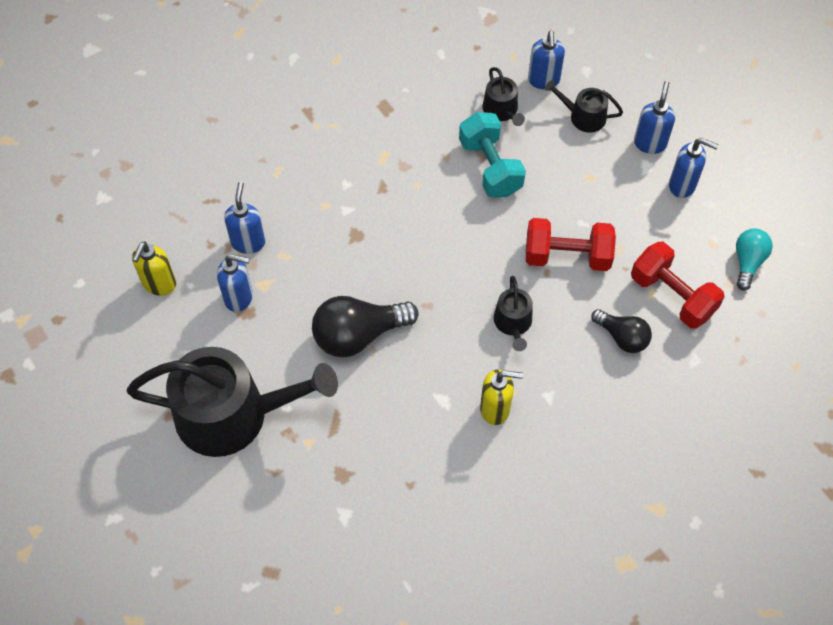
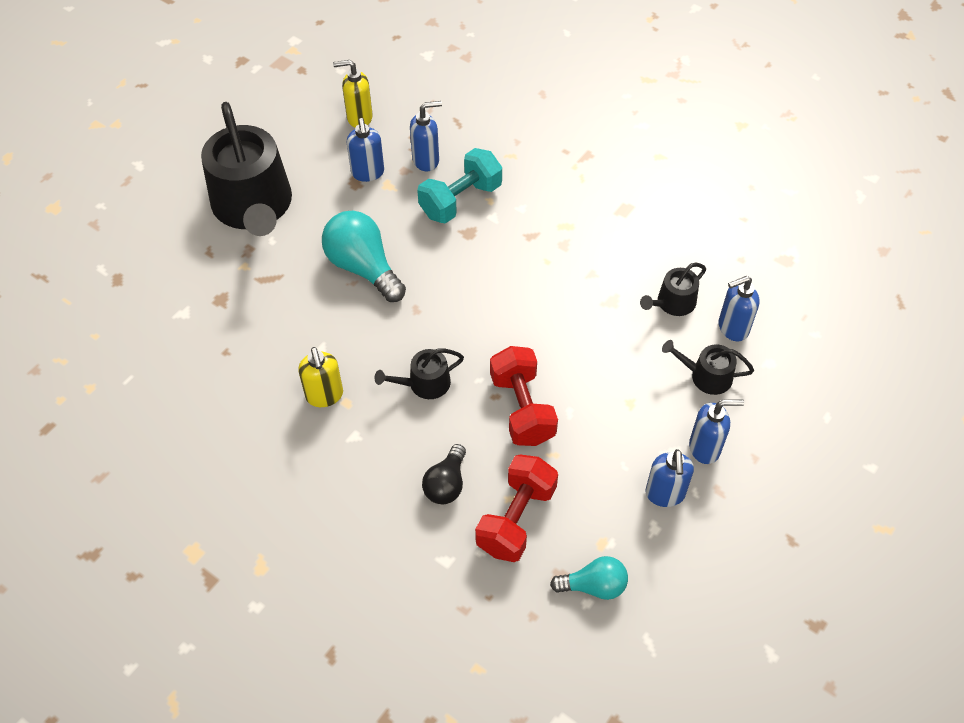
camera: 70 degrees right, 5 degrees down
black light bulb [312,296,418,357] -> turquoise light bulb [322,211,406,302]
turquoise dumbbell [459,112,526,197] -> turquoise dumbbell moved to [417,148,502,224]
black watering can [545,80,623,132] -> black watering can turned 75 degrees counterclockwise [662,340,754,395]

